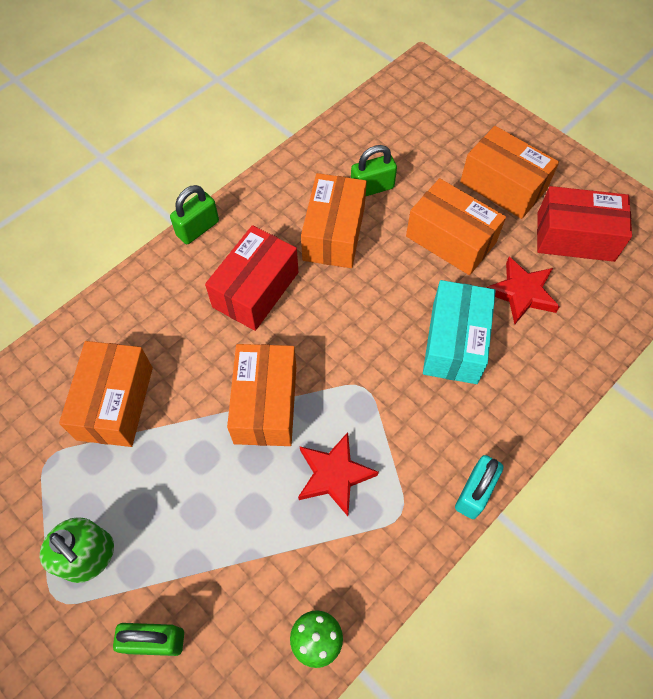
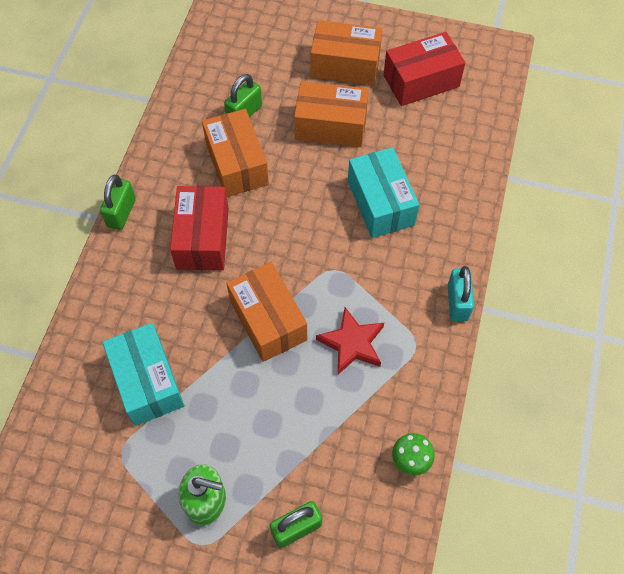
camera: 30 degrees left, 0 degrees up
orange box [59,341,153,447] -> turquoise box [102,323,184,426]
red star [486,257,560,324] -> none

